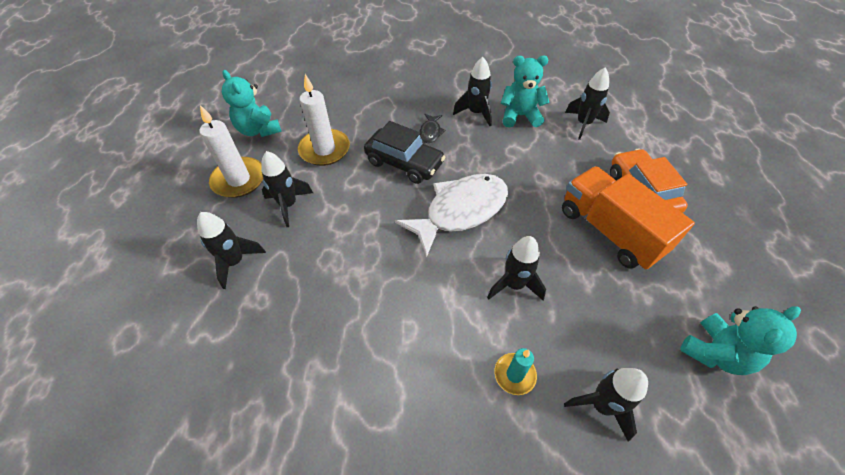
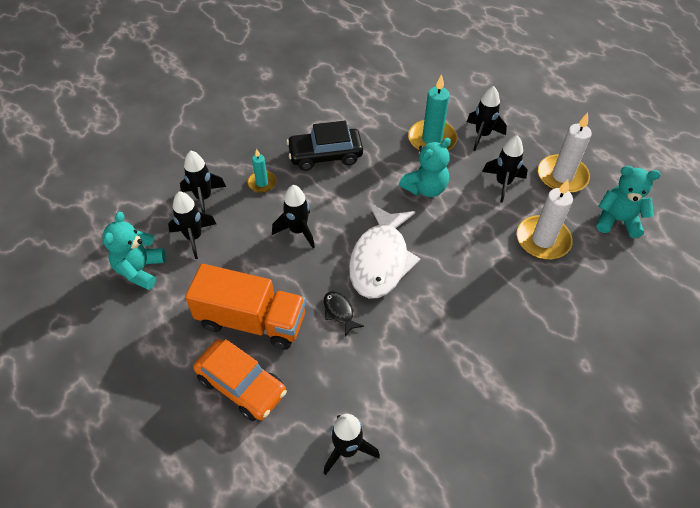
camera: 140 degrees right, 0 degrees up
black car [364,121,445,184] -> black car moved to [287,121,363,171]
black fish [419,114,446,143] -> black fish moved to [324,291,364,336]
black rocket [453,57,492,126] -> black rocket moved to [168,191,216,259]
turquoise teddy bear [501,56,550,127] -> turquoise teddy bear moved to [399,138,451,197]
none -> turquoise candle [408,74,457,151]

